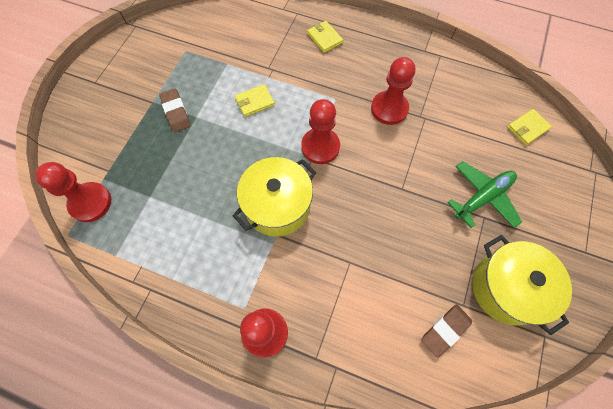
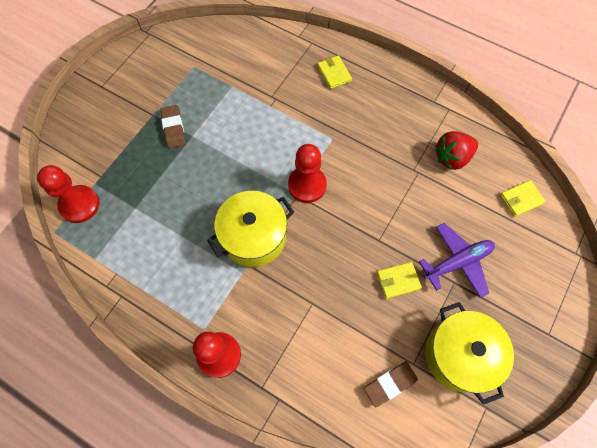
camera: 10 degrees right, 0 degrees up
yellow wallet [235,84,275,117] -> yellow wallet moved to [377,262,422,299]
red pawn [371,57,415,125] -> none
green plane [447,161,522,228] -> purple plane [419,223,495,298]
none -> red strawberry [435,131,478,170]

